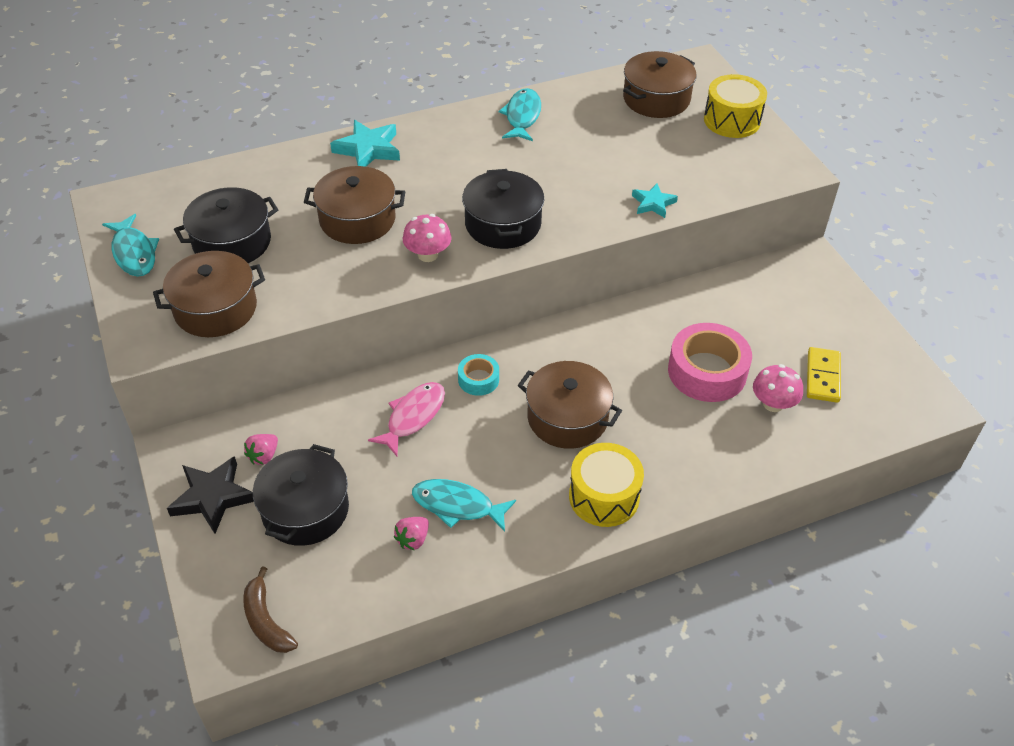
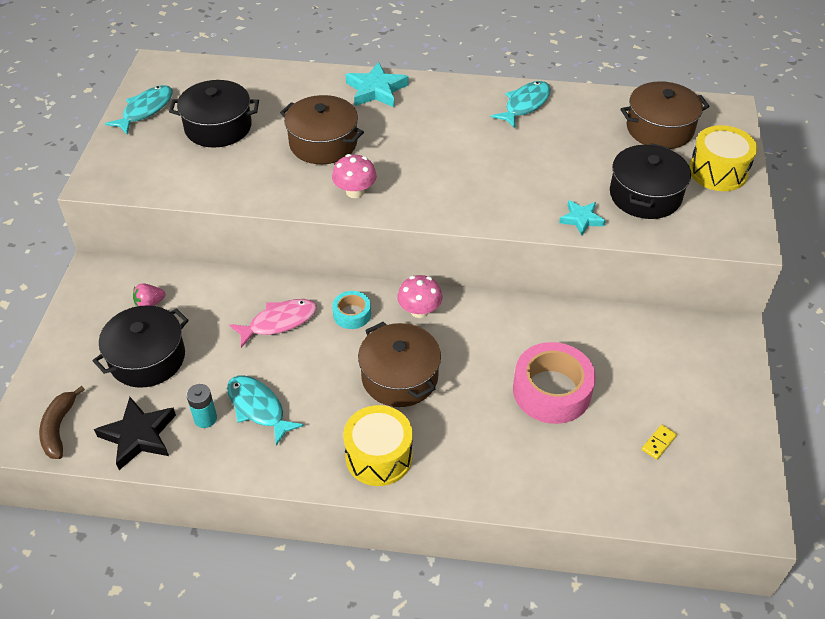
camera: 30 degrees right, 0 degrees up
turquoise fish [102,214,159,277] -> turquoise fish turned 150 degrees counterclockwise [105,85,173,134]
brown pot [153,251,265,337] -> none
black star [167,456,254,534] -> black star moved to [94,397,176,470]
pink strawberry [394,517,429,550] -> turquoise battery [186,384,217,428]
black pot [462,169,544,249] -> black pot moved to [610,143,691,219]
pink mushroom [753,364,803,412] -> pink mushroom moved to [397,275,442,318]
yellow domino [807,347,841,403] -> yellow domino [642,425,677,460], size x0.56

